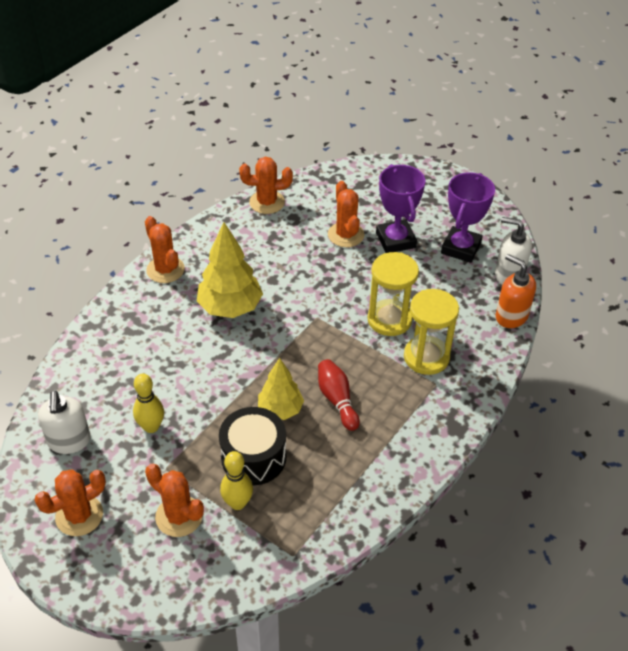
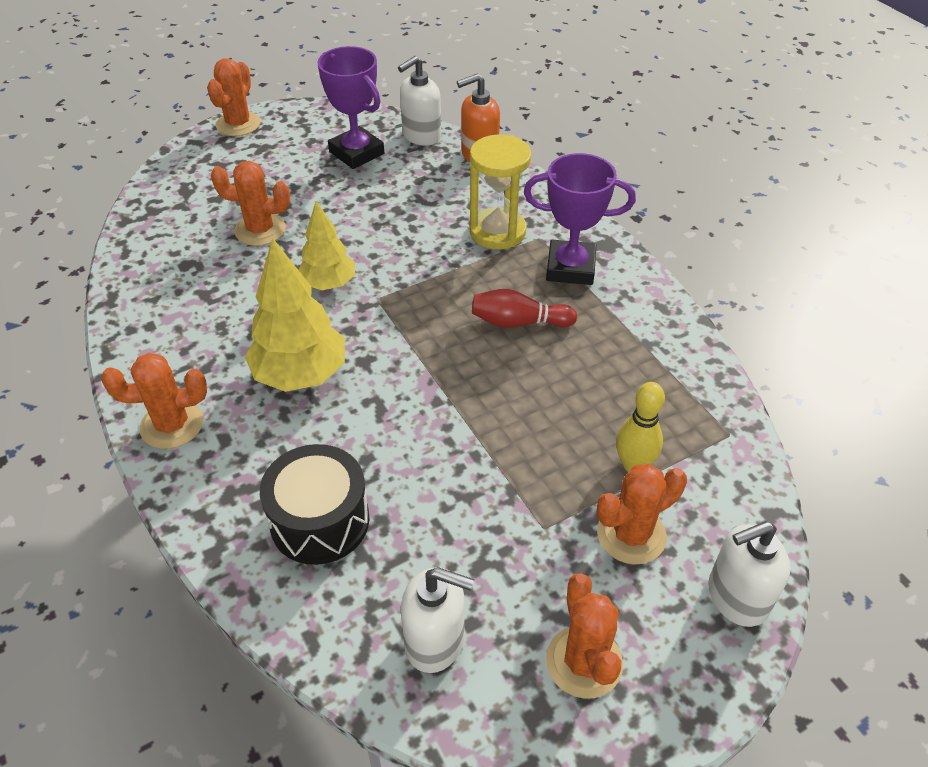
camera: 65 degrees left, 0 degrees up
yellow bowling pin [133,374,164,433] -> none
black drum [219,407,286,485] -> black drum moved to [260,444,370,565]
orange cactus [239,157,293,214] -> orange cactus moved to [207,58,261,136]
yellow tree [258,358,304,420] -> yellow tree moved to [298,201,355,290]
yellow hourglass [368,252,419,336] -> none
purple trophy [376,164,425,253] -> purple trophy moved to [524,153,636,285]
none -> white soap dispenser [708,521,791,627]

